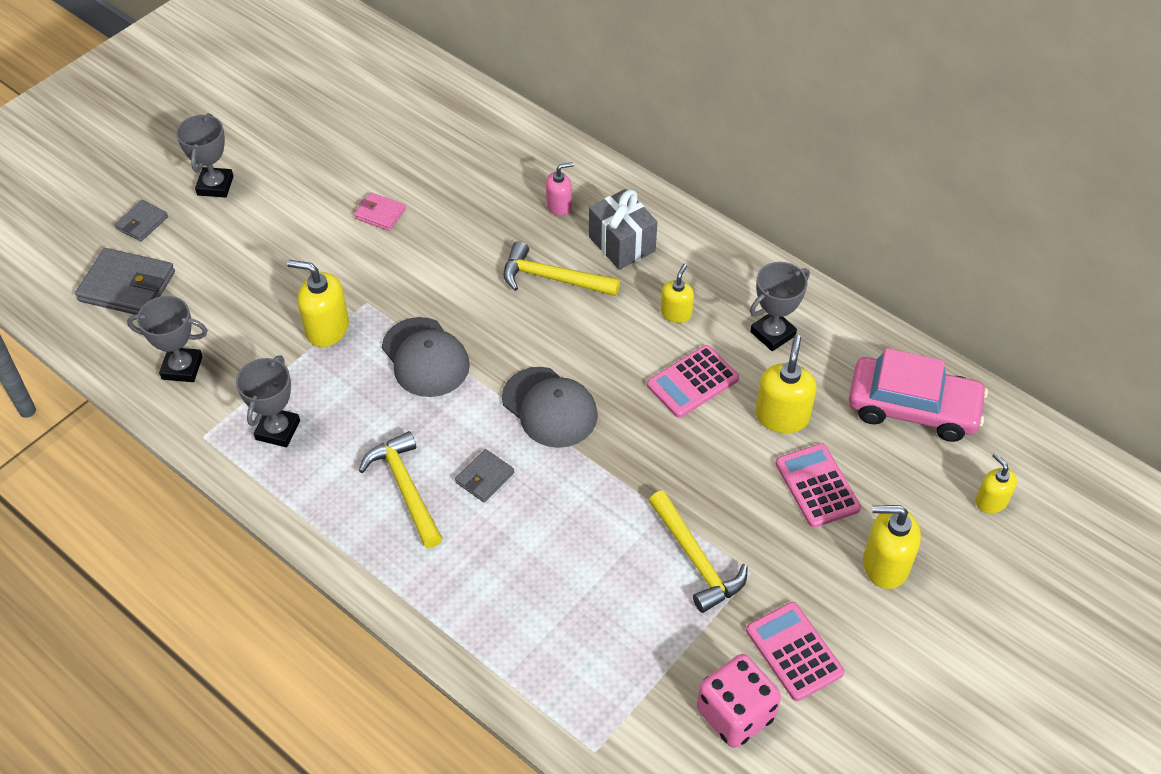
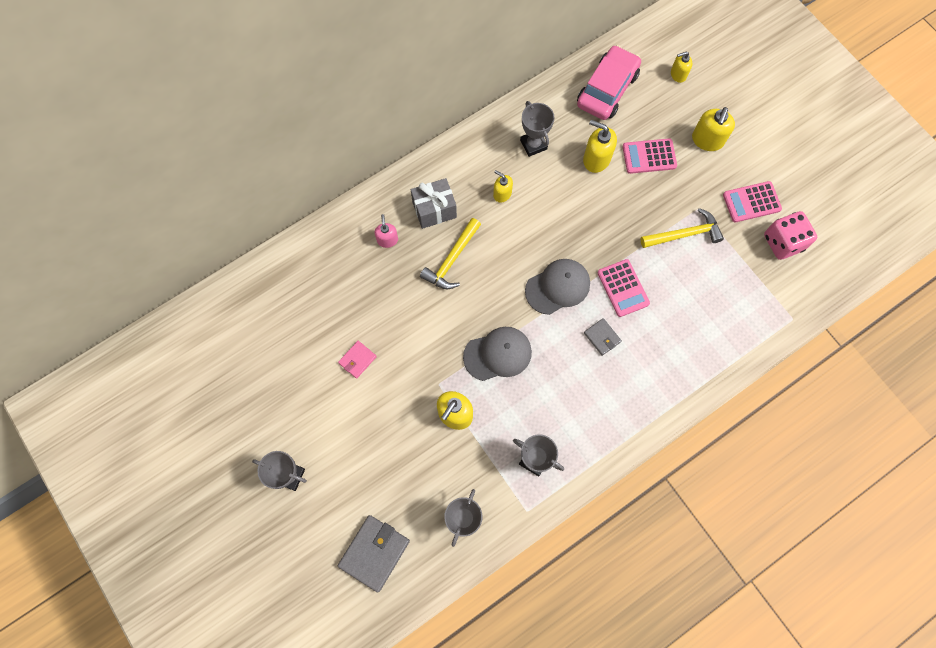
camera: 75 degrees left, 20 degrees up
grey wallet [115,200,168,242] -> none
yellow hammer [359,431,443,548] -> none
pink calculator [647,345,739,418] -> pink calculator moved to [598,259,650,317]

